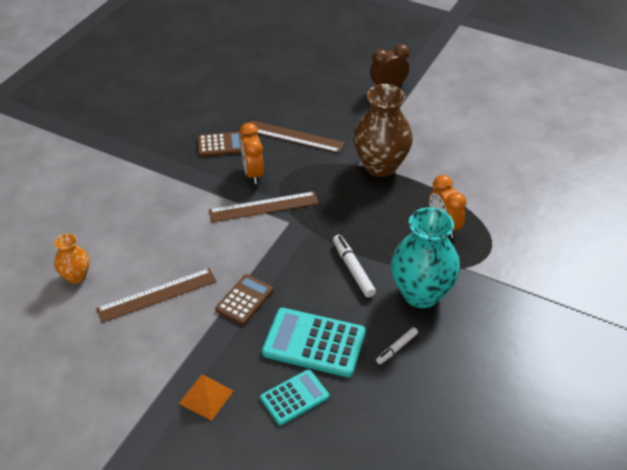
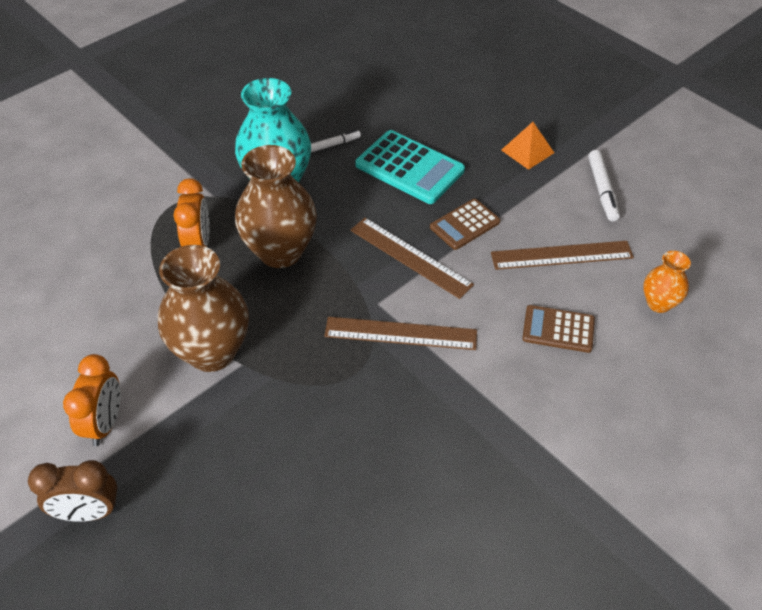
camera: 160 degrees left, 5 degrees up
brown calculator [197,131,243,157] -> brown calculator moved to [522,305,595,353]
orange clock [240,123,264,184] -> orange clock moved to [63,354,121,446]
brown ruler [250,120,344,153] -> brown ruler moved to [350,218,474,299]
turquoise calculator [260,369,329,425] -> none
white marker [333,235,376,298] -> white marker moved to [588,150,620,222]
none -> brown vase [235,145,317,268]

